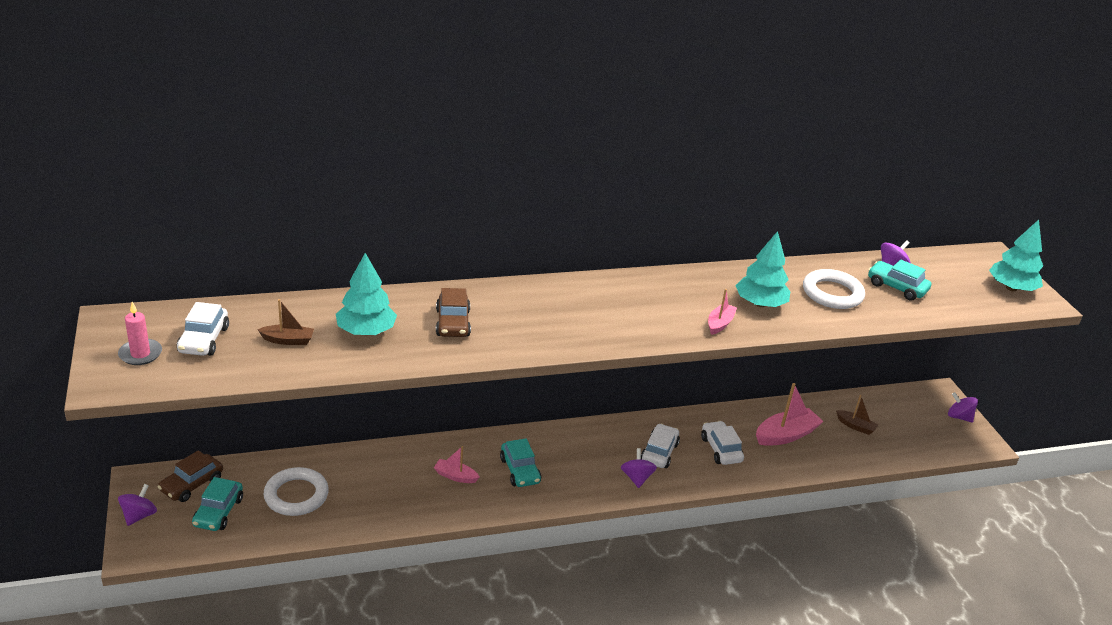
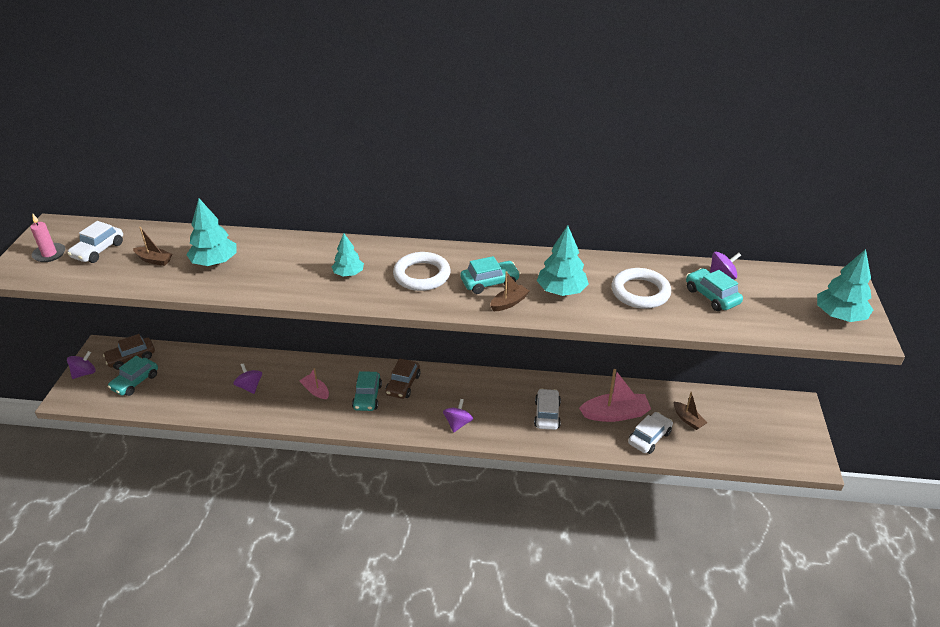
camera: 25 degrees right, 5 degrees up
white ring [264,467,329,516] -> white ring moved to [393,252,451,291]
brown car [436,288,471,337] -> brown car moved to [385,358,421,399]
white car [641,424,680,468] -> white car moved to [628,412,673,454]
pink boat [708,289,737,335] -> brown boat [490,271,529,311]
purple spinning top [948,392,978,423] -> purple spinning top moved to [233,363,262,394]
none -> turquoise tree [332,233,364,276]
none -> turquoise car [460,256,520,294]

